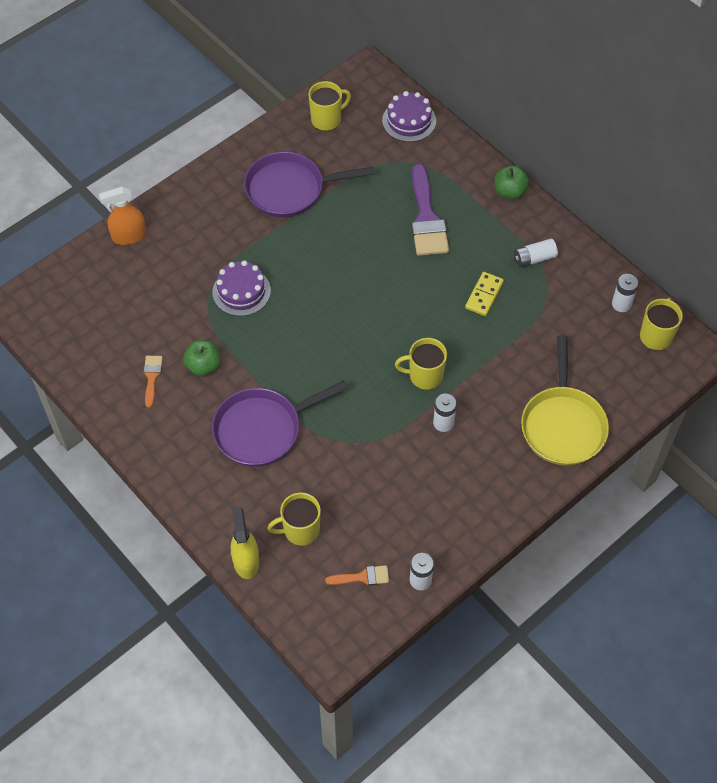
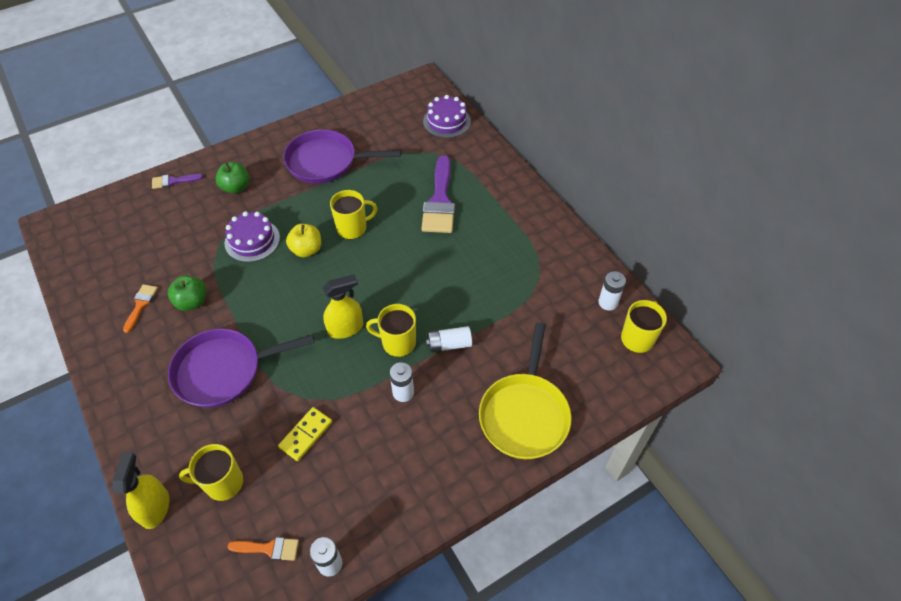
camera: 10 degrees right, 5 degrees down
orange spray bottle [99,187,146,245] -> purple brush [152,174,203,189]
yellow mug [309,81,351,131] -> yellow mug moved to [330,190,377,239]
yellow domino [465,272,504,316] -> yellow domino moved to [278,407,332,461]
green apple [494,166,529,200] -> green apple moved to [216,162,249,194]
white battery [514,239,558,268] -> white battery moved to [426,326,472,352]
none -> yellow apple [286,224,321,257]
none -> yellow spray bottle [323,274,363,339]

